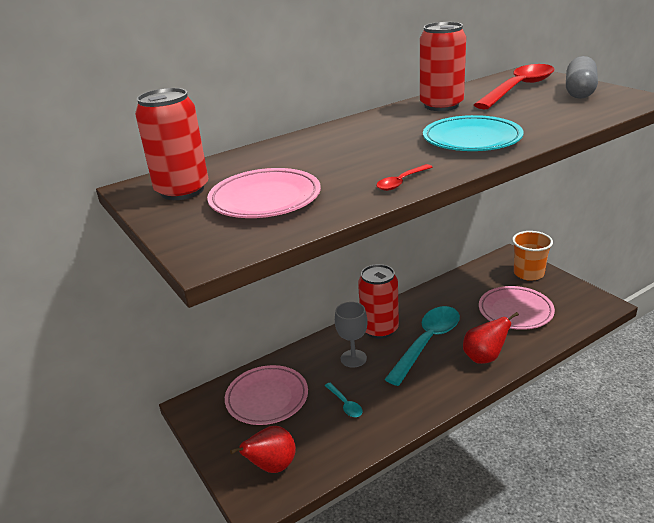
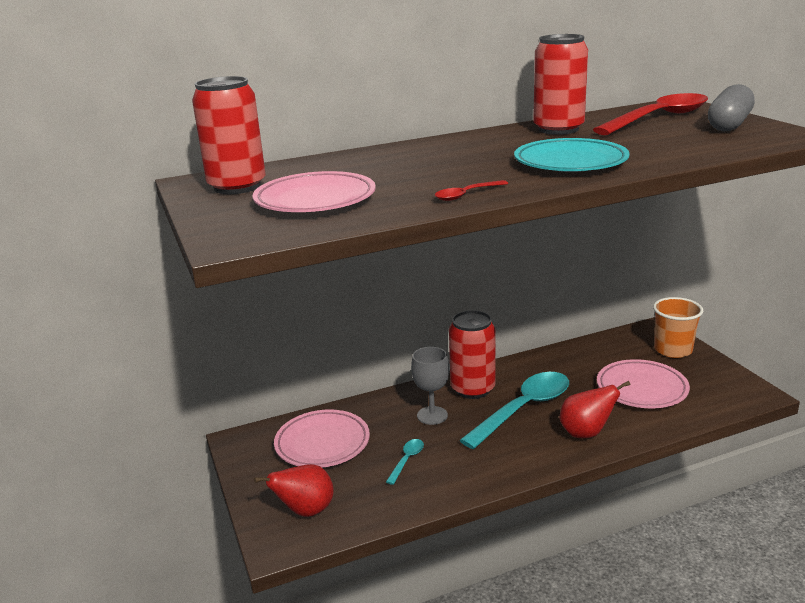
camera: 10 degrees right, 5 degrees down
turquoise spoon [325,383,363,417] -> turquoise spoon turned 135 degrees counterclockwise [386,439,424,485]

